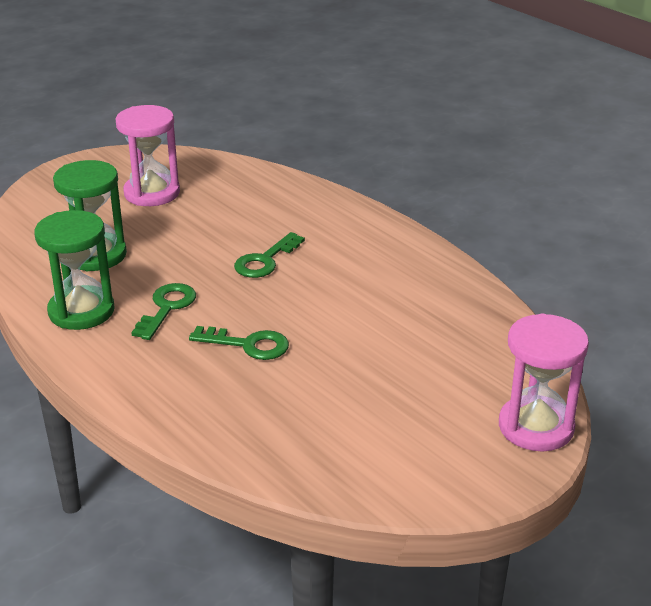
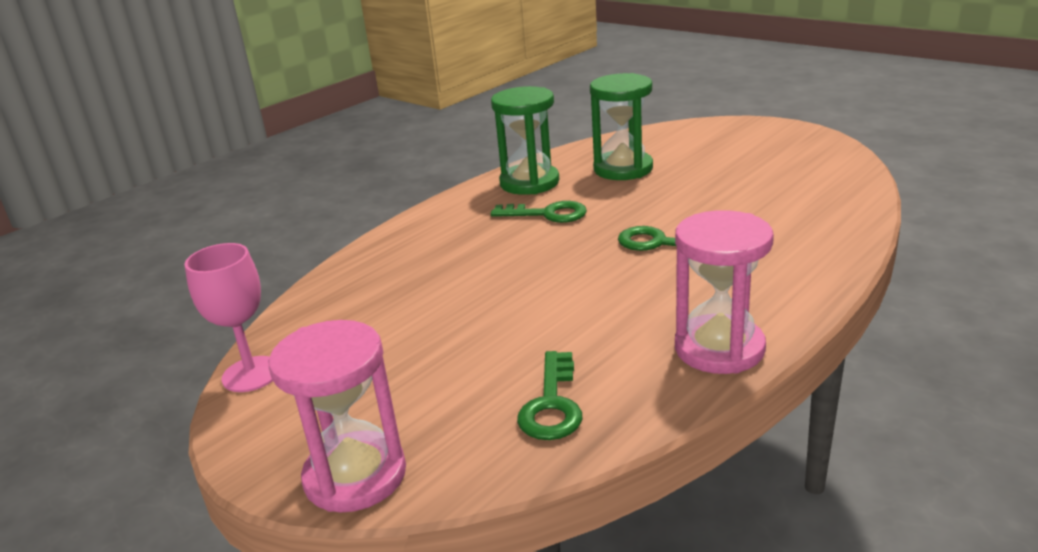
camera: 85 degrees right, 5 degrees down
pink hourglass [115,105,180,206] -> pink hourglass moved to [675,210,774,374]
green key [189,326,289,360] -> green key moved to [517,351,582,440]
none -> pink goblet [184,243,273,392]

